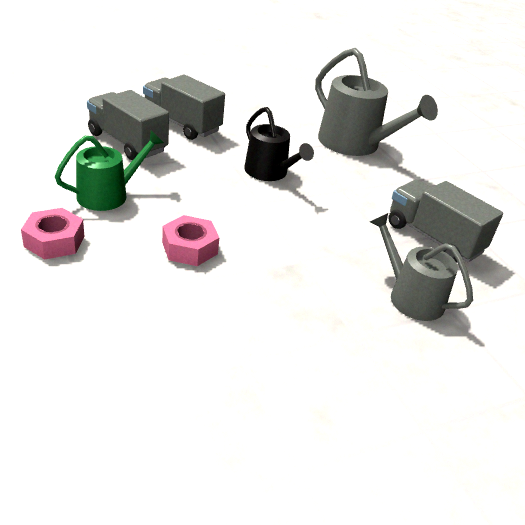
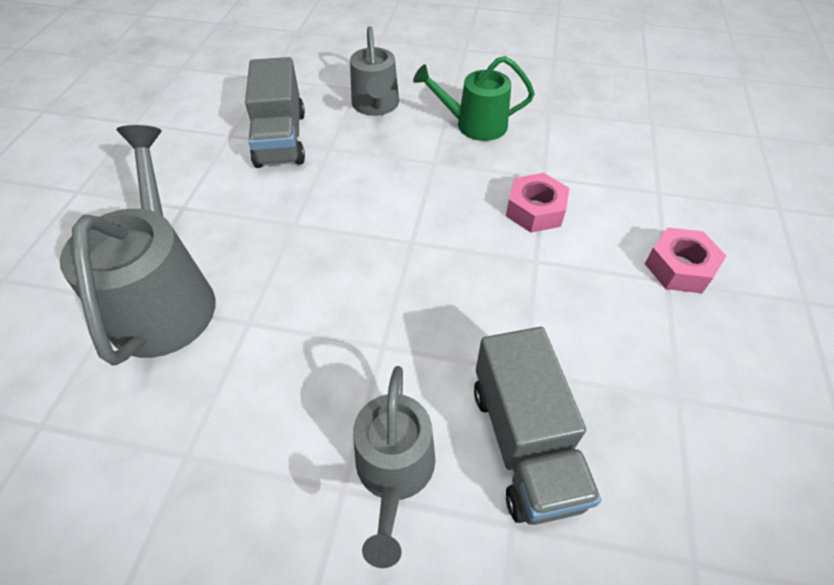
camera: 140 degrees left, 15 degrees up
green watering can [55,130,164,211] -> green watering can moved to [413,56,535,141]
grey truck [143,75,225,140] -> grey watering can [353,366,435,568]
black watering can [244,107,314,181] -> none

